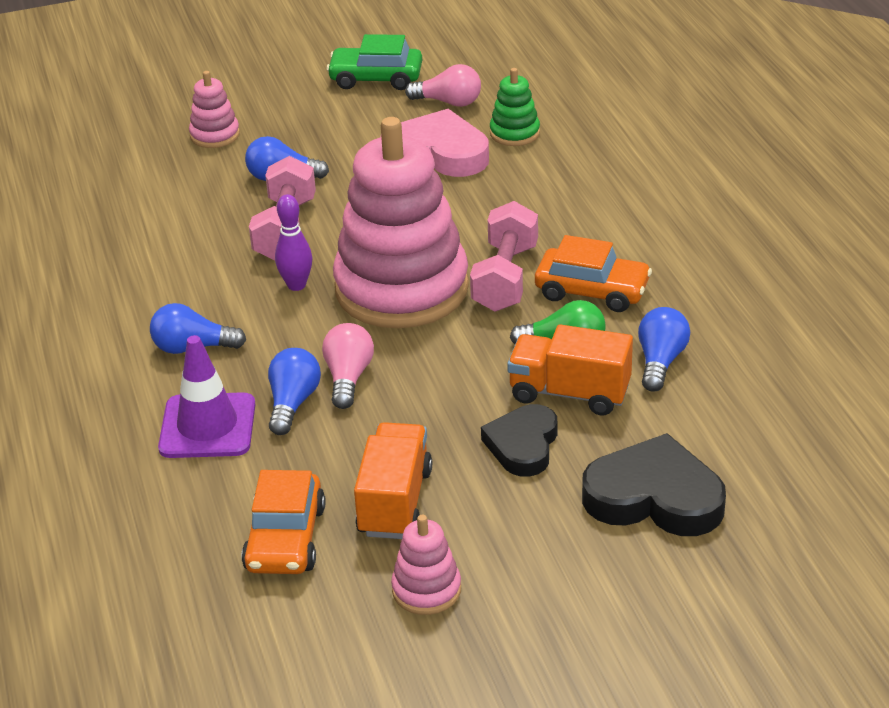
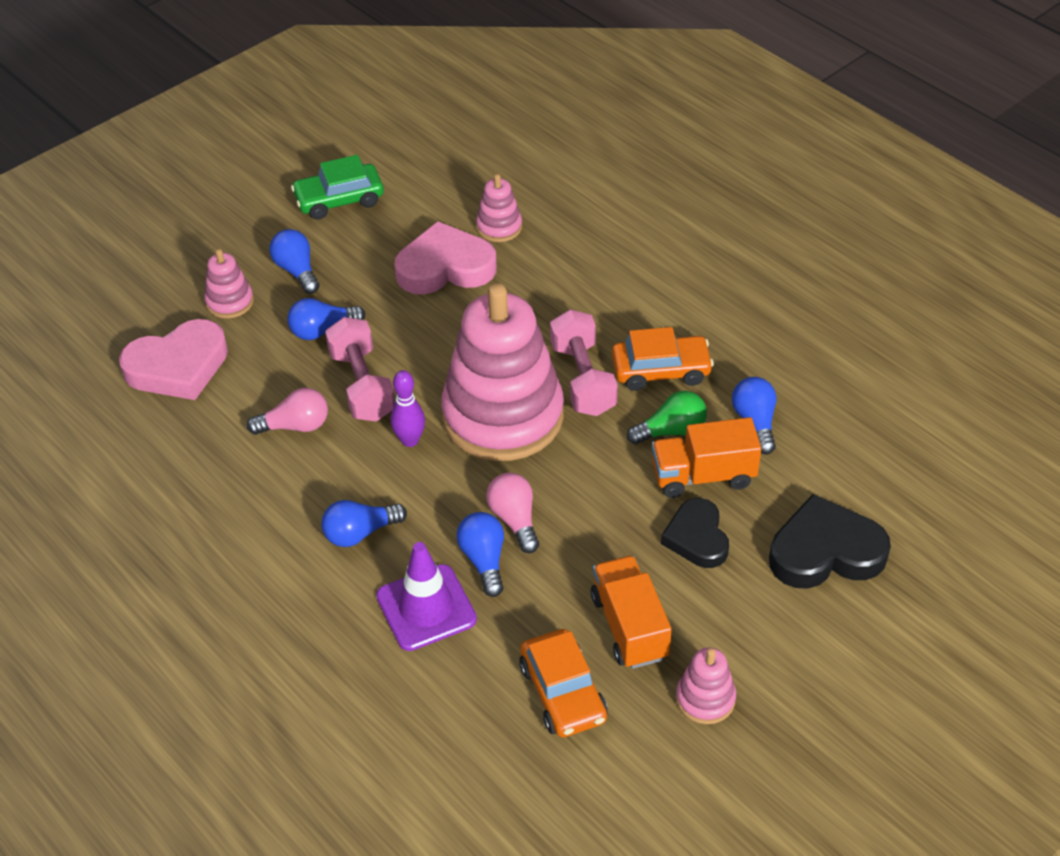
camera: 25 degrees left, 10 degrees up
pink light bulb [405,64,481,107] -> pink light bulb moved to [247,388,328,435]
green stacking toy [490,68,540,146] -> pink stacking toy [476,174,522,242]
none -> pink heart [119,319,228,400]
none -> blue light bulb [269,229,319,294]

